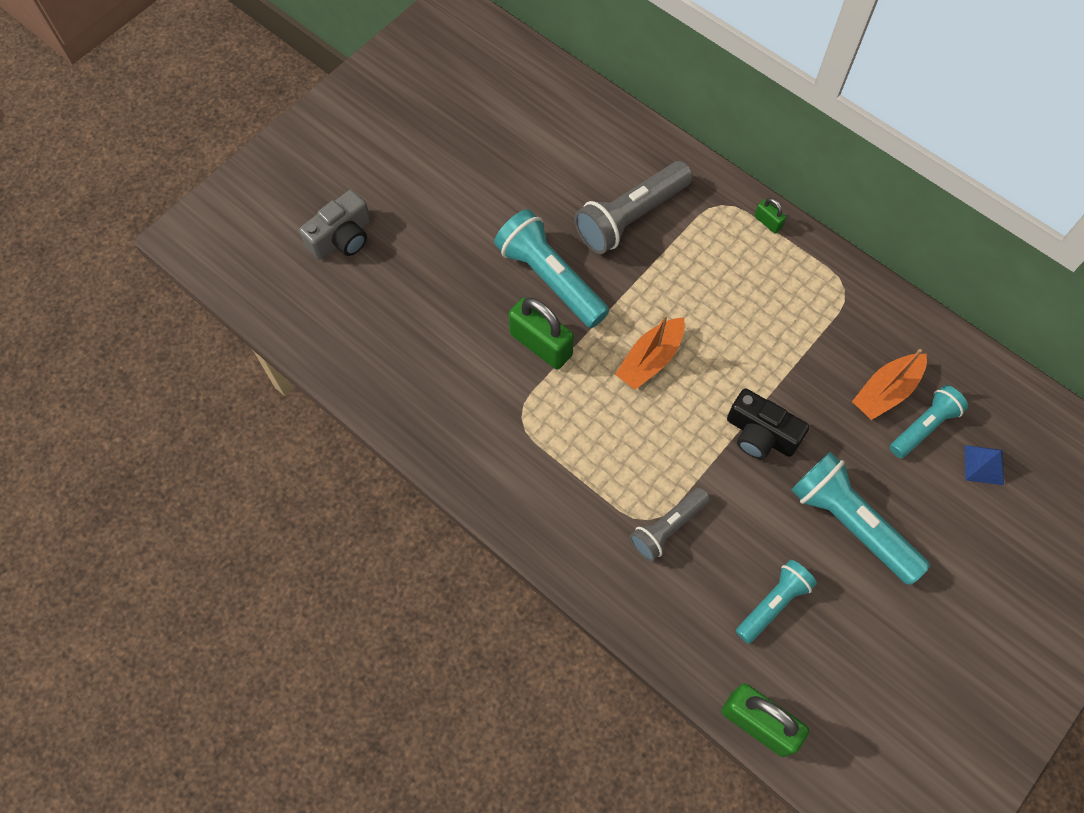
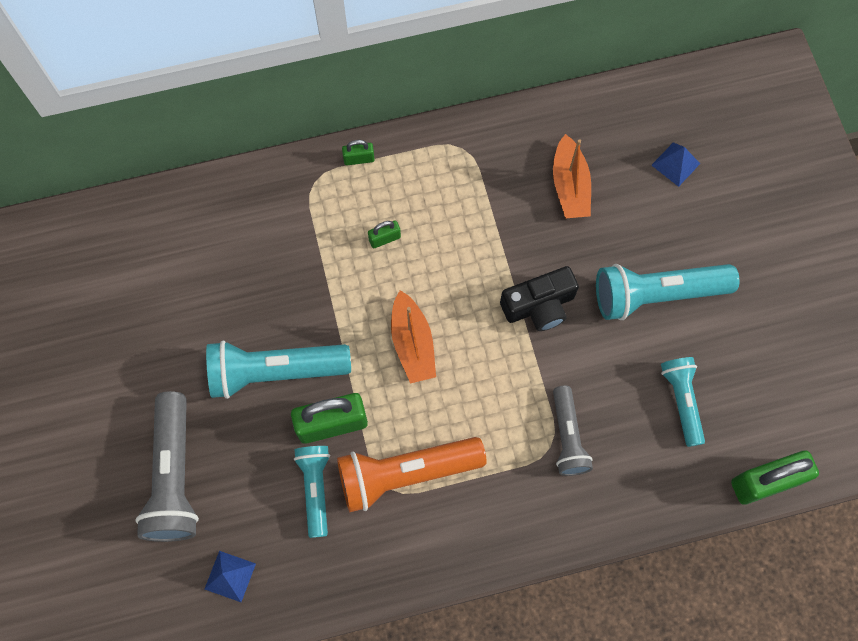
camera: 55 degrees left, 5 degrees up
grey camera [299,190,371,260] -> none
grey flashlight [574,161,693,254] -> grey flashlight moved to [135,391,199,542]
turquoise flashlight [890,385,968,458] -> turquoise flashlight moved to [294,446,330,538]
none -> blue pyramid [205,551,256,602]
none -> orange flashlight [337,437,487,513]
none -> green padlock [368,220,401,248]

